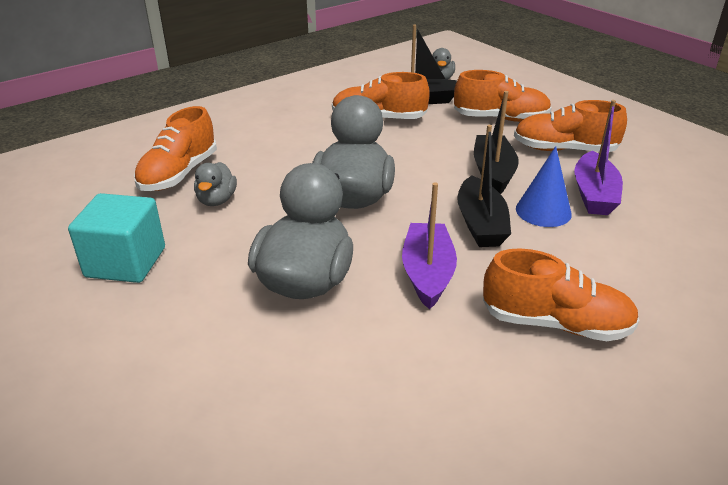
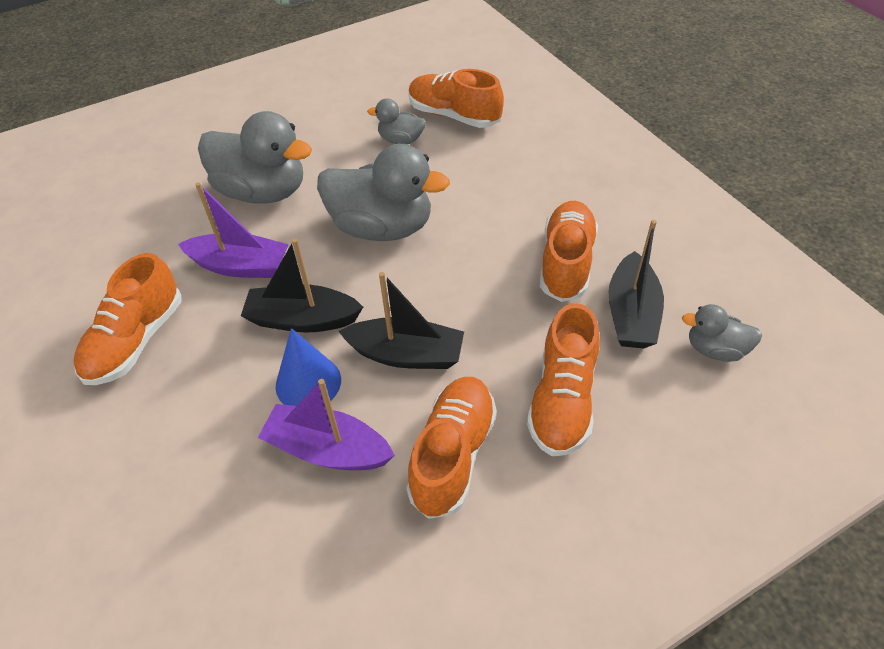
camera: 100 degrees right, 15 degrees up
turquoise cube [68,193,165,283] -> none

